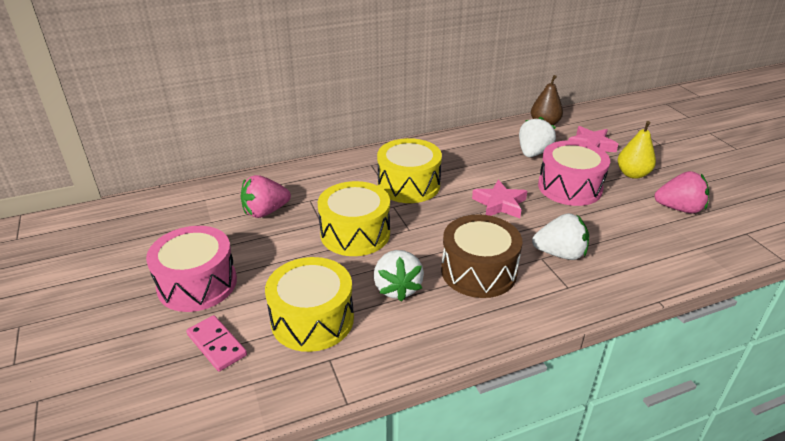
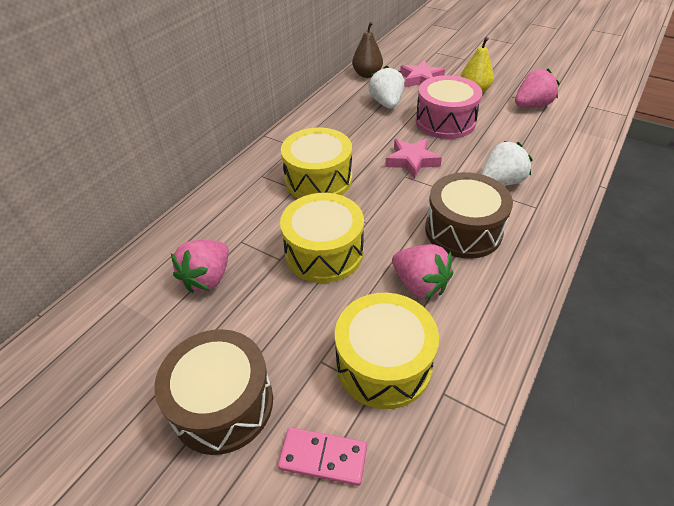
camera: 35 degrees left, 10 degrees up
pink drum [146,226,237,312] -> brown drum [154,329,273,455]
white strawberry [374,250,424,302] -> pink strawberry [392,244,453,299]

